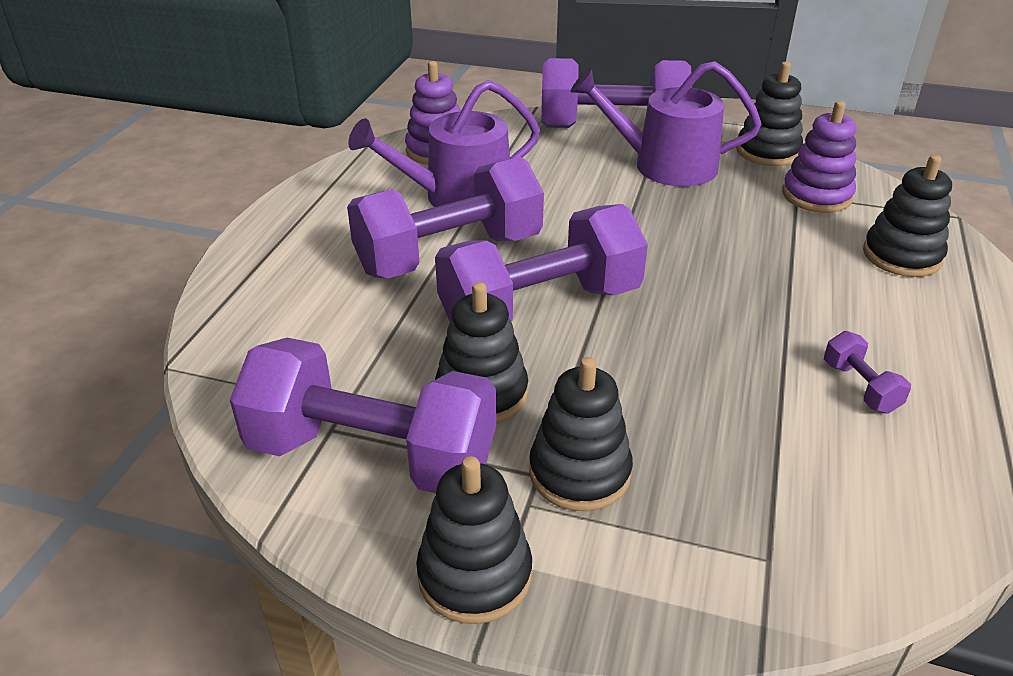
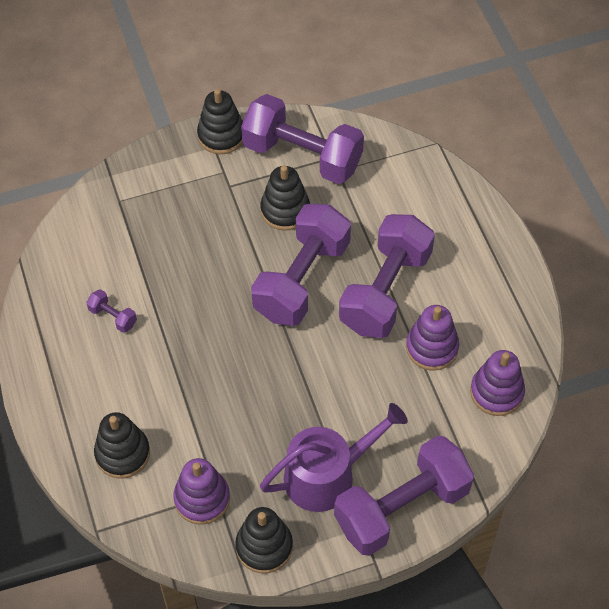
camera: 145 degrees right, 20 degrees up
purple dumbbell [230,338,496,493] -> purple dumbbell turned 45 degrees clockwise [241,94,364,184]
purple watering can [348,80,540,207] -> purple stacking toy [406,305,459,371]
black stacking toy [529,357,633,511] -> none

